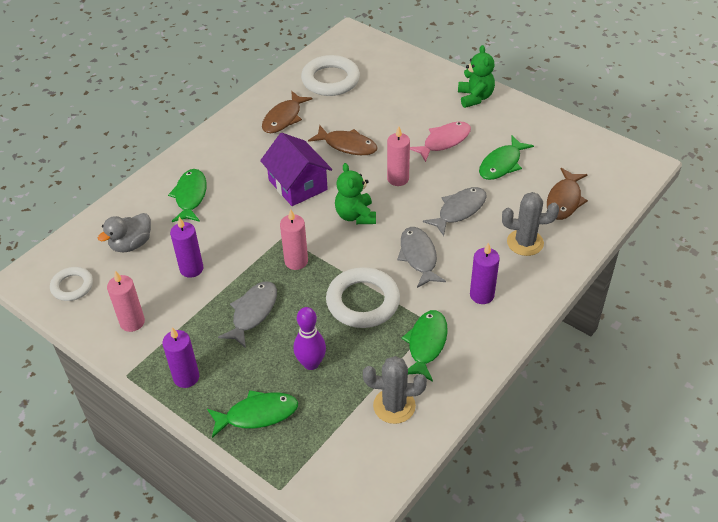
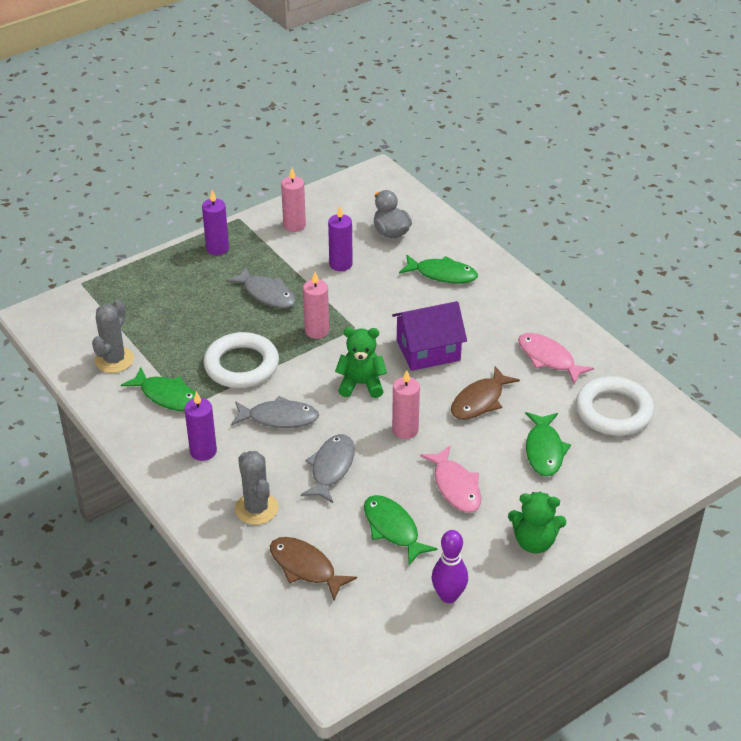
camera: 105 degrees right, 5 degrees down
white ring [50,267,93,301] -> none
green fish [207,390,298,438] -> green fish moved to [526,412,571,476]
brown fish [262,91,313,133] -> pink fish [518,333,594,384]
purple bowling pin [294,307,326,370] -> purple bowling pin moved to [432,530,468,603]
grey fish [423,187,487,236] -> grey fish turned 135 degrees counterclockwise [301,434,355,503]
grey cactus [502,192,559,256] -> grey cactus turned 45 degrees counterclockwise [235,451,278,525]

